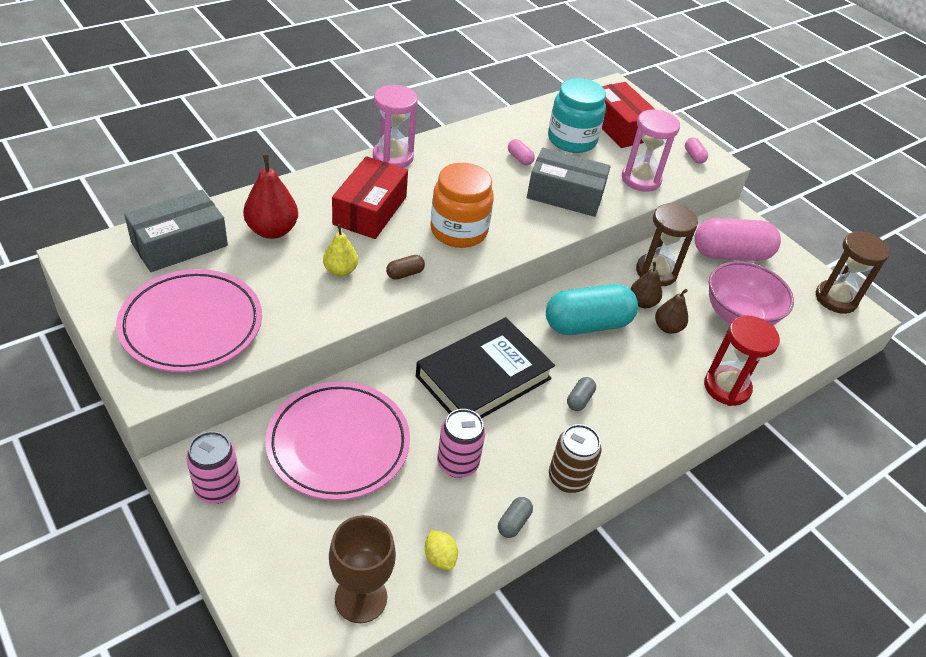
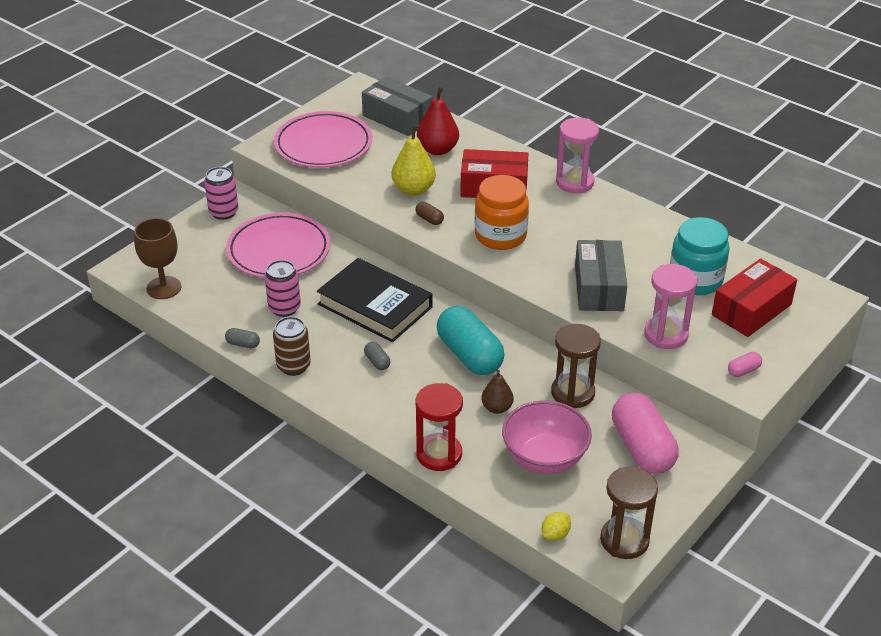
camera: 80 degrees right, 5 degrees down
yellow pear [323,224,358,277] -> yellow pear [392,125,436,196], size x1.58
yellow lemon [425,530,458,570] -> yellow lemon moved to [542,512,571,541]
pink capsule [508,139,535,165] -> none
grey capsule [567,377,596,411] -> grey capsule turned 45 degrees clockwise [364,342,390,370]
brown pear [631,262,662,308] -> none

